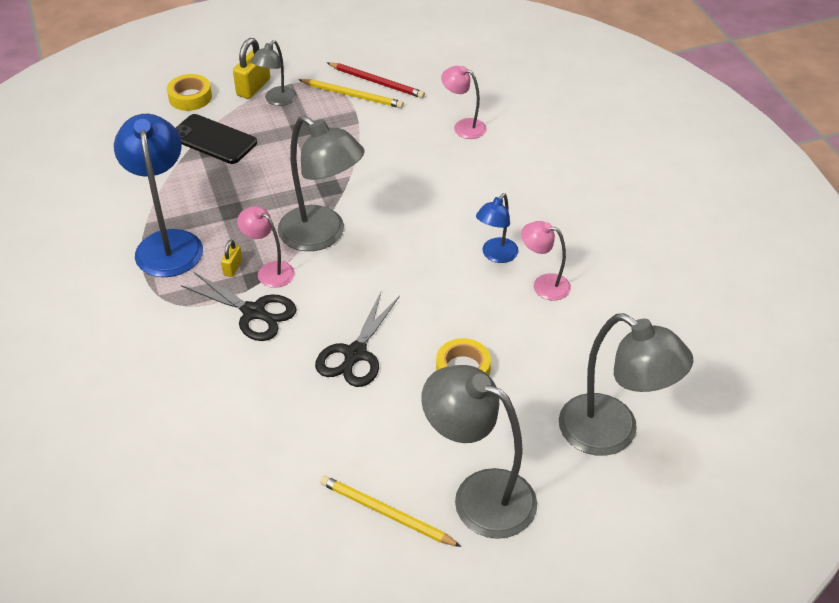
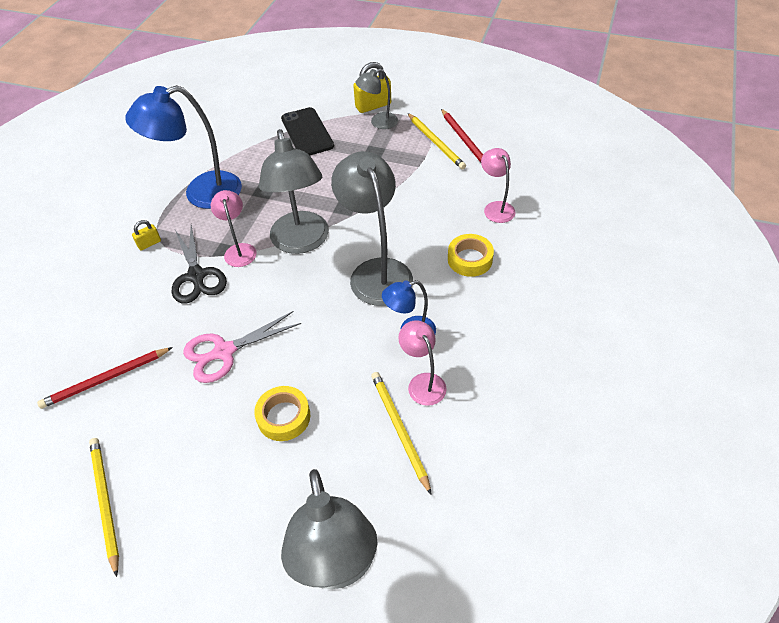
camera: 40 degrees right, 5 degrees up
blue lamp [114,114,203,277] -> blue lamp turned 135 degrees counterclockwise [125,85,242,209]
yellow tape [167,74,212,111] -> yellow tape moved to [448,234,494,277]
yellow padlock [221,240,242,277] -> yellow padlock moved to [132,220,161,250]
black scissors [315,292,400,387] -> pink scissors [183,311,301,383]
grey lamp [421,365,537,539] -> grey lamp moved to [331,151,413,306]
none -> red pencil [37,347,173,409]
none -> yellow pencil [371,372,432,495]

